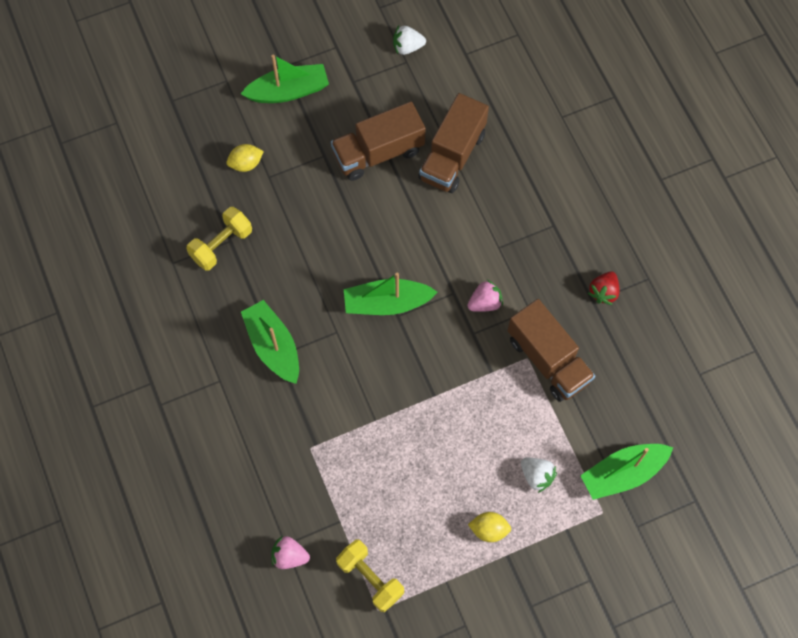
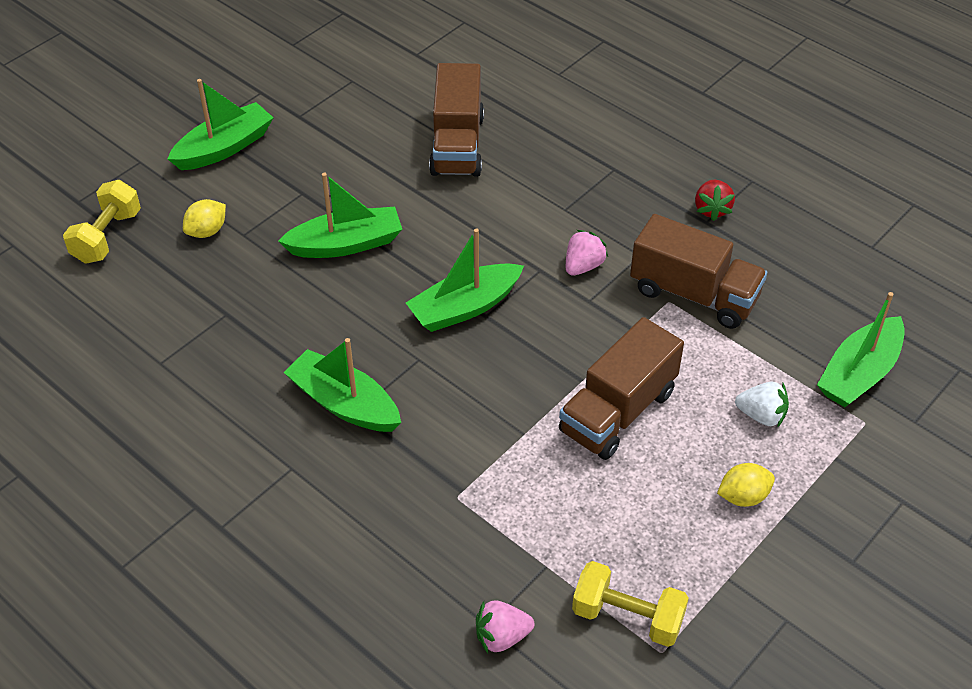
camera: 25 degrees left, 20 degrees down
yellow dumbbell [186,207,252,271] -> yellow dumbbell moved to [63,180,141,264]
brown truck [331,102,426,181] -> brown truck moved to [559,317,684,460]
white strawberry [393,26,426,55] -> none
none -> green boat [278,173,402,258]

